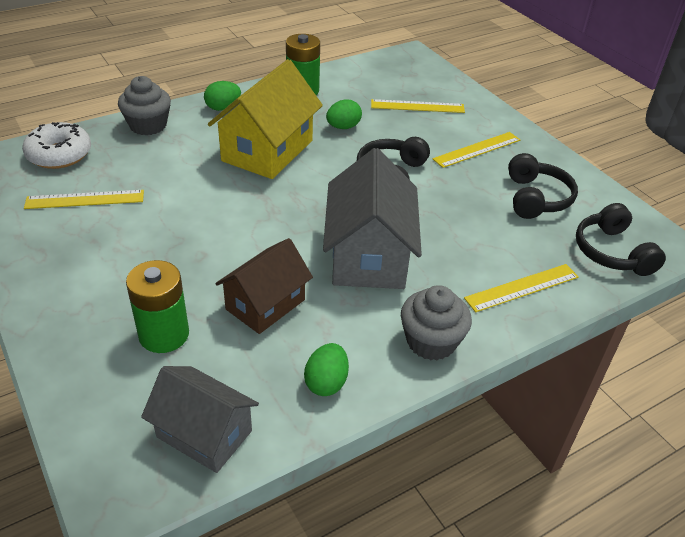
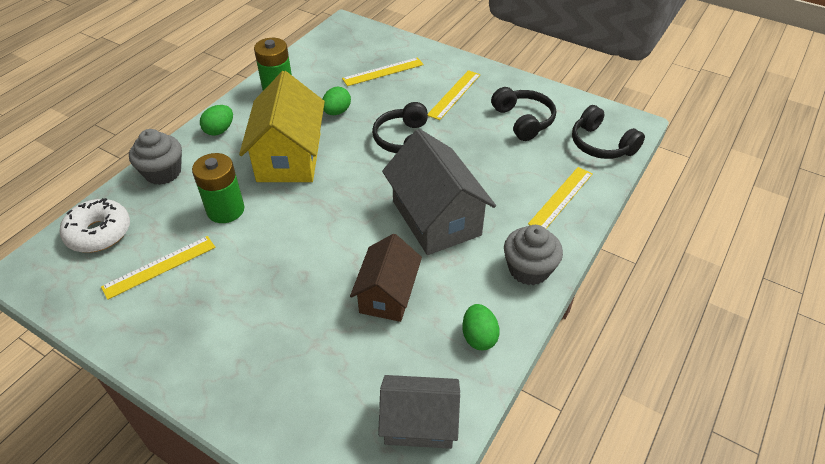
camera: 25 degrees left, 5 degrees up
green battery [126,260,189,353] -> green battery moved to [192,153,244,223]

